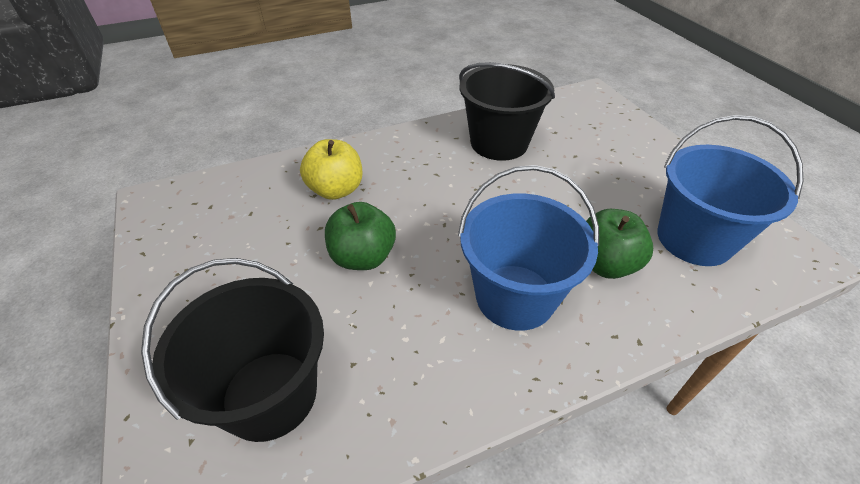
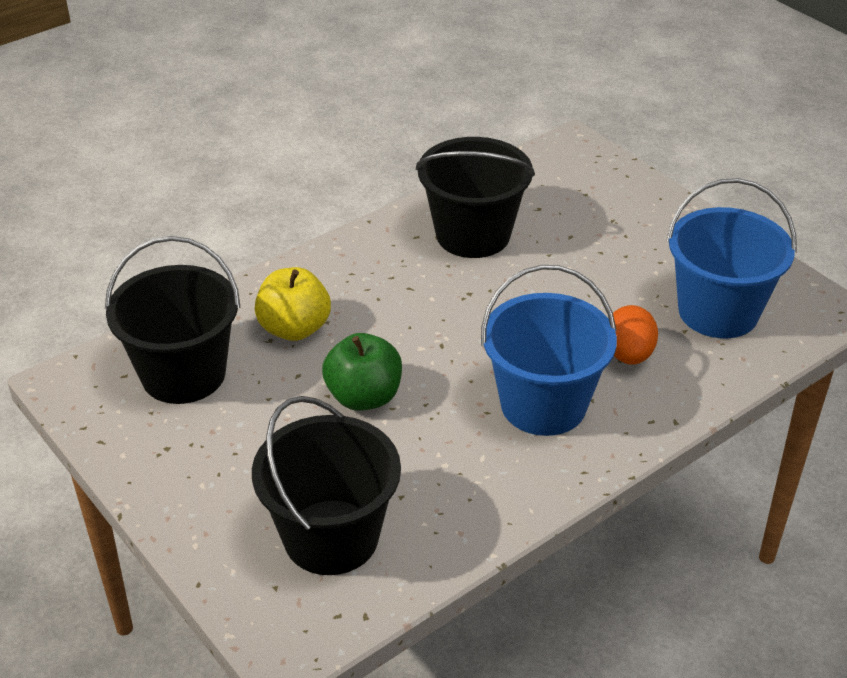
camera: 15 degrees left, 5 degrees down
green apple [586,209,653,279] -> orange egg [613,305,658,365]
none -> black bucket [105,236,241,404]

